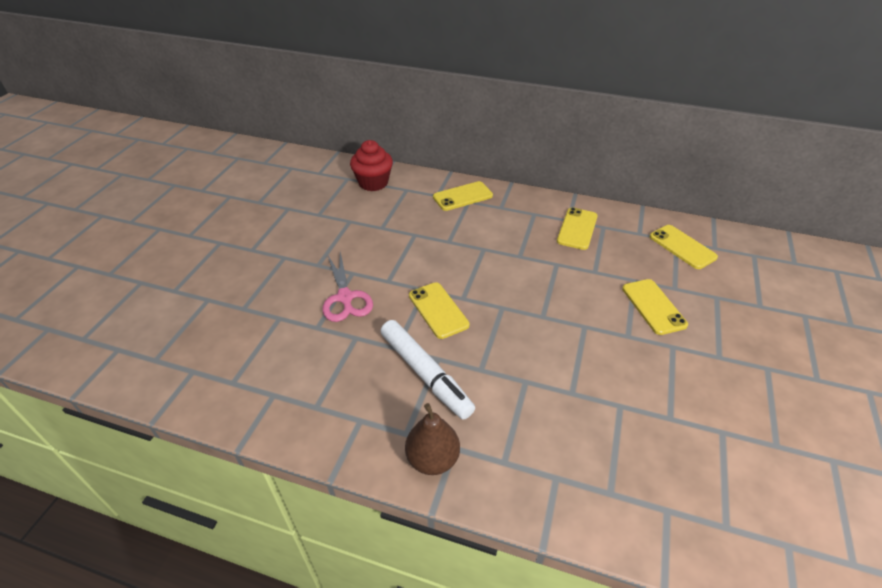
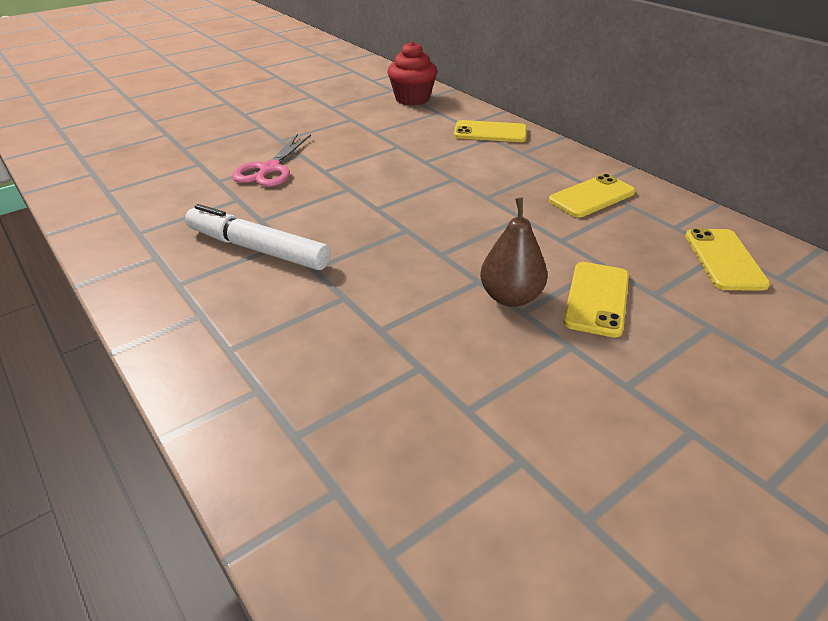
camera: 35 degrees right, 5 degrees down
white marker [381,320,475,420] -> white marker turned 120 degrees clockwise [185,204,330,270]
brown pear [405,403,460,475] -> brown pear moved to [480,198,548,307]
yellow phone [409,282,470,339] -> none

